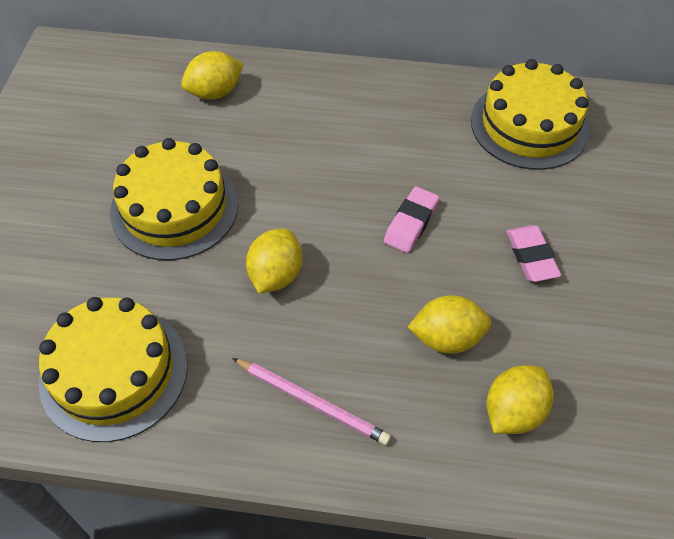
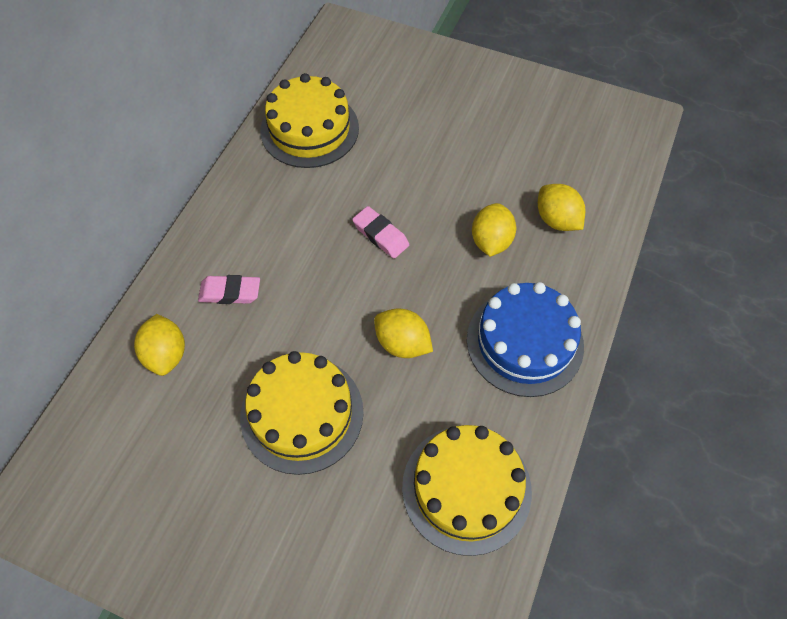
camera: 75 degrees left, 5 degrees up
pink pencil [232,358,391,445] -> blue cake [467,282,584,397]
pink eraser [506,225,561,282] -> pink eraser moved to [198,275,260,304]

